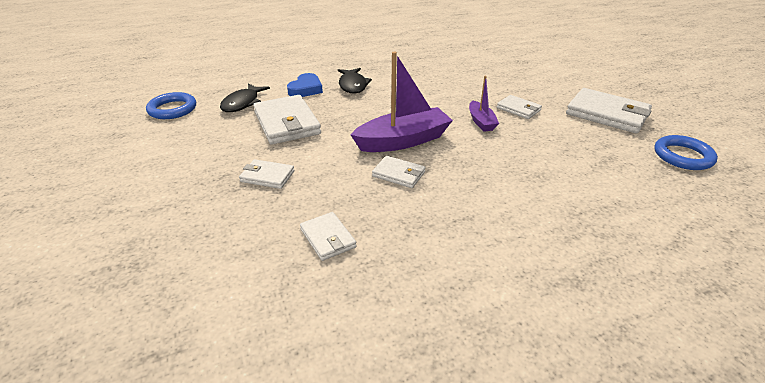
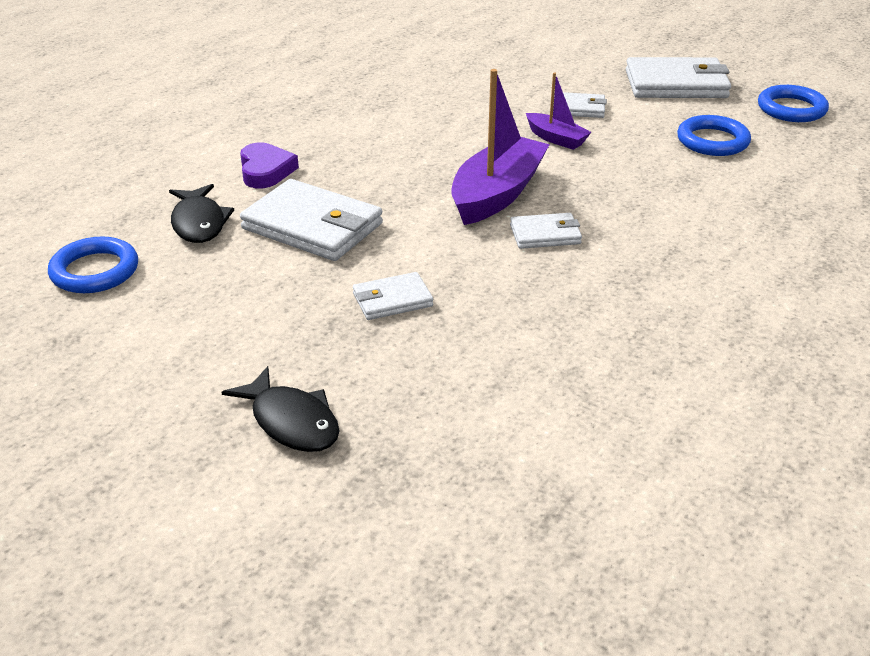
camera: 35 degrees left, 0 degrees up
blue heart [287,73,323,97] -> purple heart [240,142,299,188]
white wallet [300,212,357,261] -> none
black fish [338,68,372,93] -> black fish moved to [221,366,340,452]
none -> blue ring [677,115,751,156]

